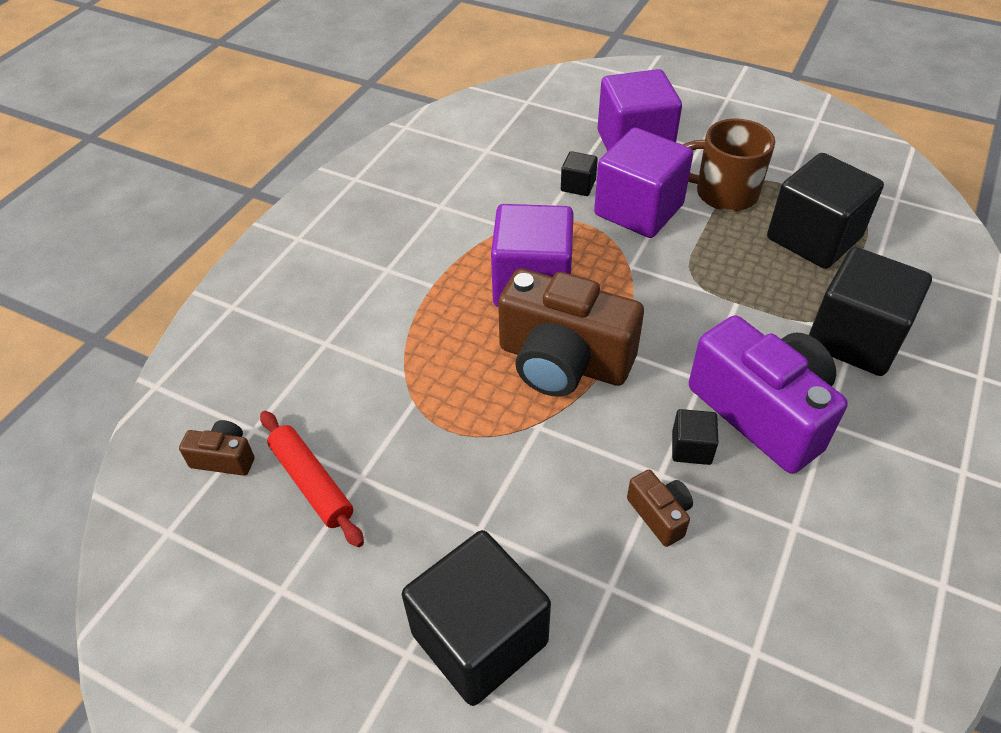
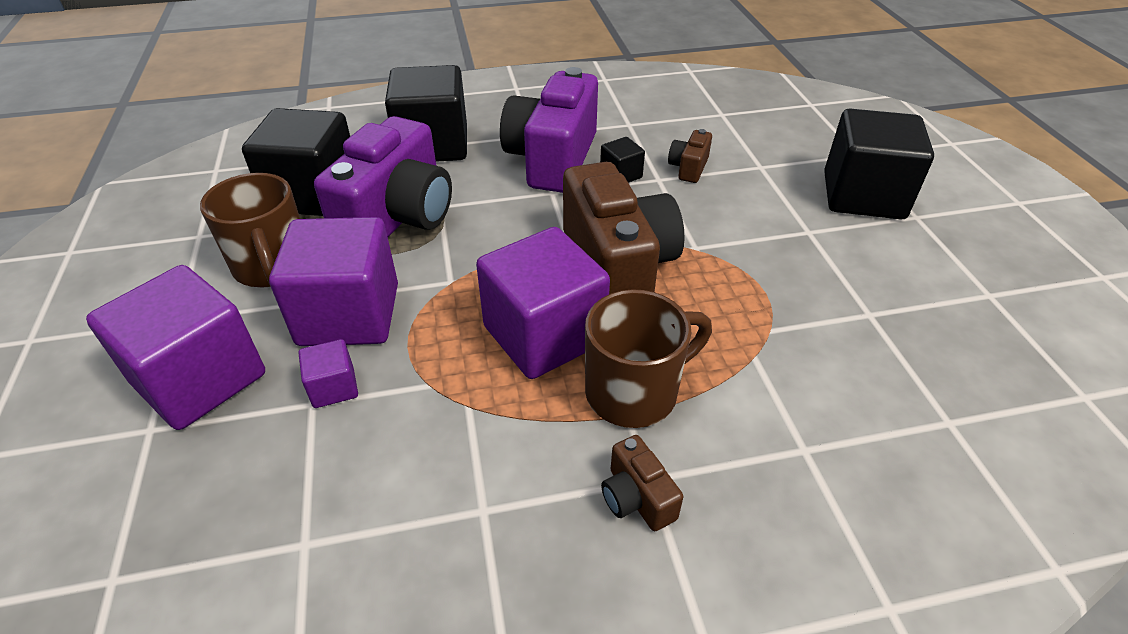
camera: 130 degrees left, 5 degrees down
brown camera [179,420,254,476] -> brown camera moved to [601,435,683,531]
red rolling pin [260,411,364,547] -> none
black cube [561,151,598,196] -> purple cube [298,339,358,408]
none -> purple camera [314,116,452,237]
none -> brown mug [585,289,712,428]

